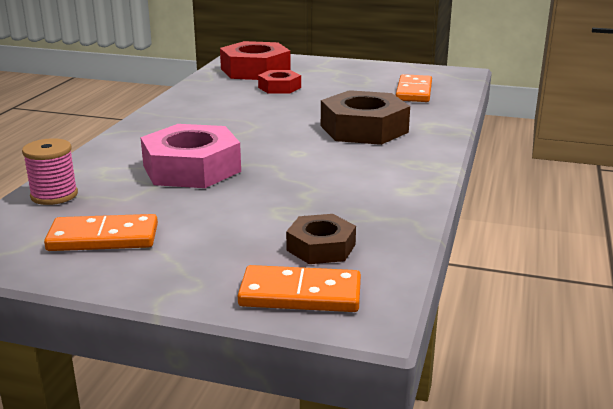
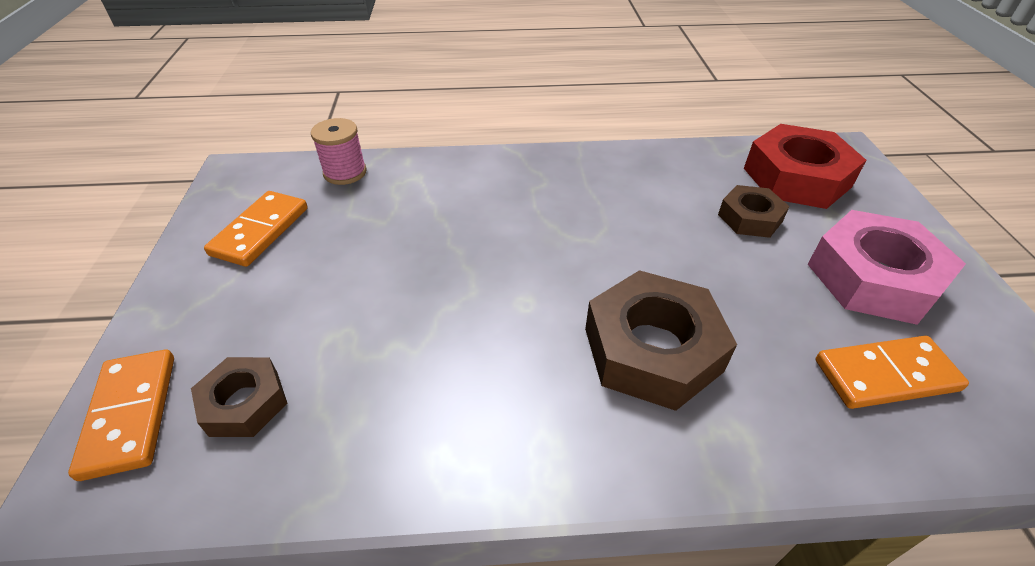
camera: 70 degrees right, 20 degrees up
orange domino [44,214,158,251] -> orange domino turned 45 degrees clockwise [204,191,308,267]
pink nut [140,124,241,188] -> pink nut moved to [808,210,966,325]
red nut [258,70,301,94] -> brown nut [718,185,790,238]

